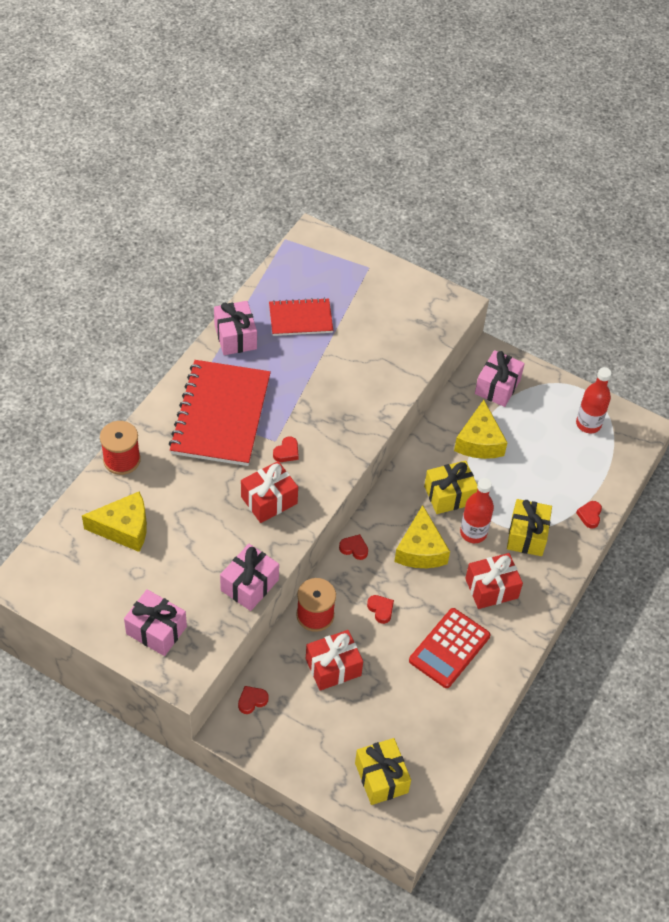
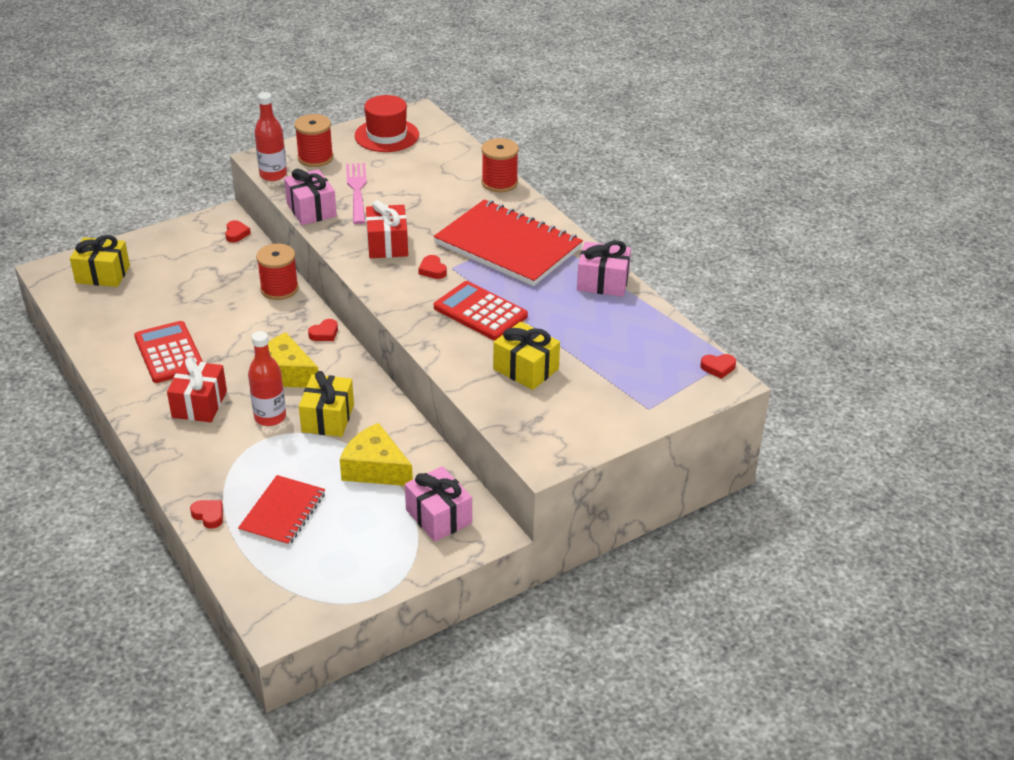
camera: 120 degrees right, 15 degrees down
yellow cheese [82,491,147,552] -> none
pink gift [124,589,187,656] -> red spool [294,114,333,167]
red notebook [269,298,333,336] -> red notebook moved to [238,475,325,546]
red gift [306,630,363,691] -> none
red heart [367,595,394,624] -> red heart moved to [700,354,736,379]
yellow gift [507,499,552,556] -> yellow gift moved to [493,322,560,390]
red bottle [576,367,611,433] -> red bottle moved to [254,92,287,181]
none -> pink fork [346,163,367,224]
none -> red hat [355,95,419,152]
none -> red calculator [434,281,528,340]

